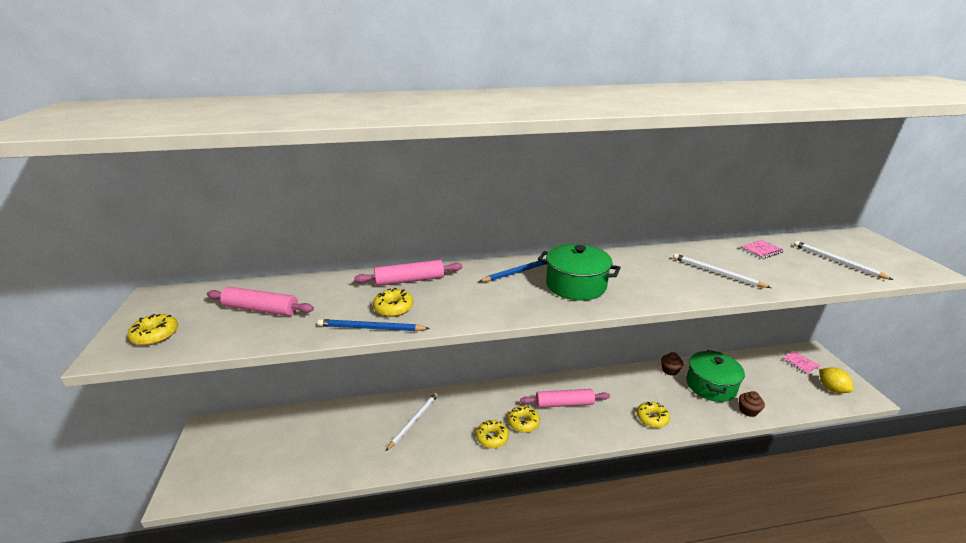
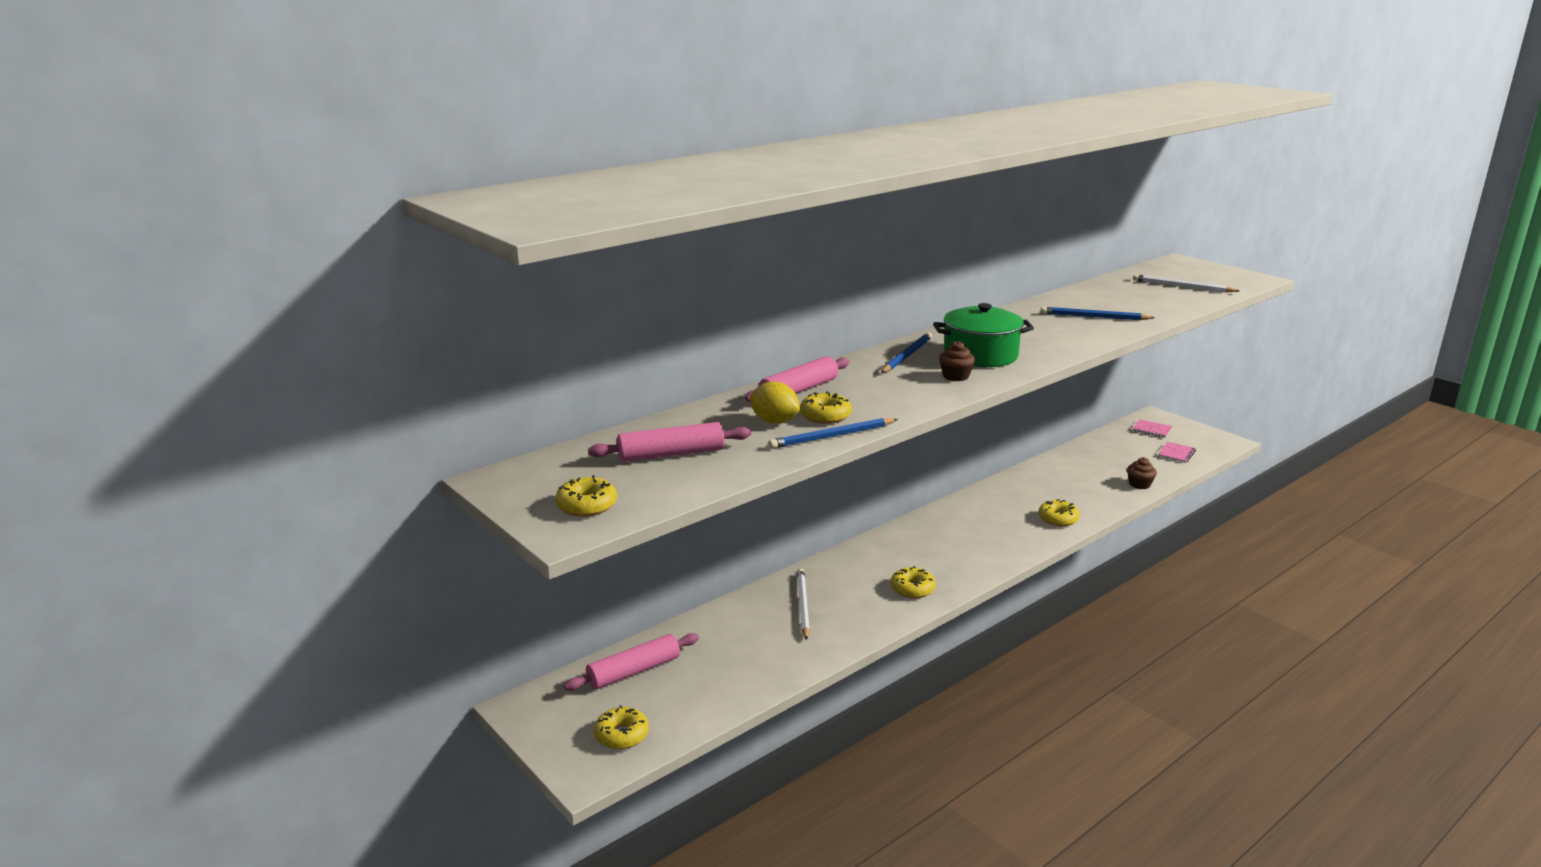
camera: 30 degrees left, 5 degrees down
yellow donut [508,406,540,433] -> yellow donut moved to [594,705,649,749]
pink rolling pin [520,389,610,408] -> pink rolling pin moved to [564,633,699,691]
brown cupcake [661,352,683,376] -> brown cupcake moved to [939,341,975,381]
white pencil [673,254,771,288] -> blue pencil [1041,307,1155,320]
green pot [686,350,745,402] -> none
pink notebook [741,240,784,259] -> pink notebook moved to [1158,442,1196,463]
yellow lemon [819,367,854,393] -> yellow lemon moved to [750,381,800,424]

